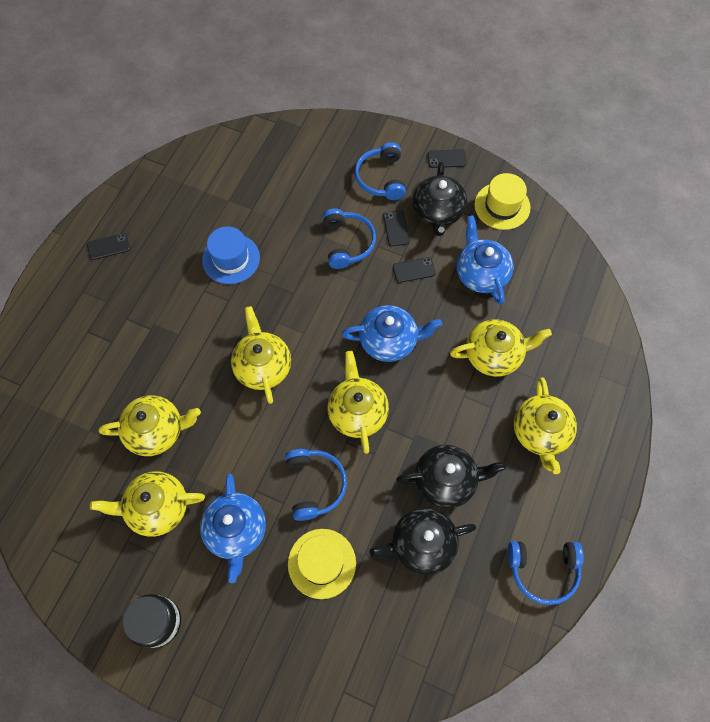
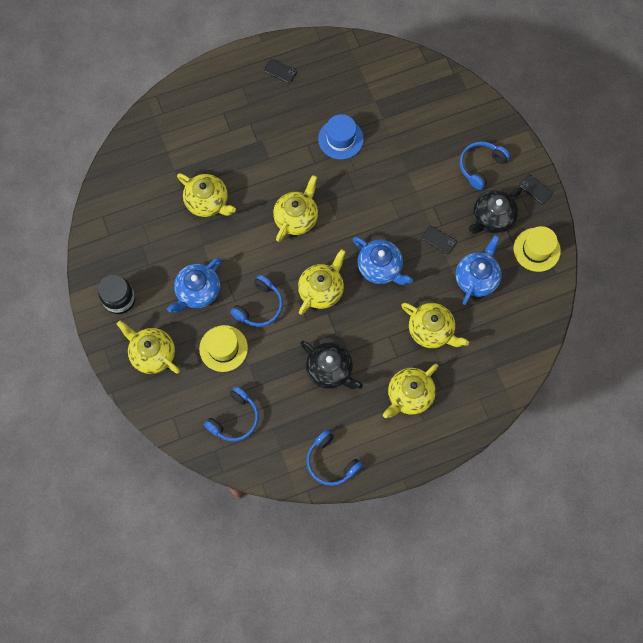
camera: 45 degrees right, 5 degrees up
yellow teapot [90,471,205,537] -> yellow teapot moved to [117,320,180,374]
blue headphones [323,208,376,269] -> blue headphones moved to [204,387,259,441]
black teapot [370,507,476,575] -> none
black phone [383,210,409,246] -> none

